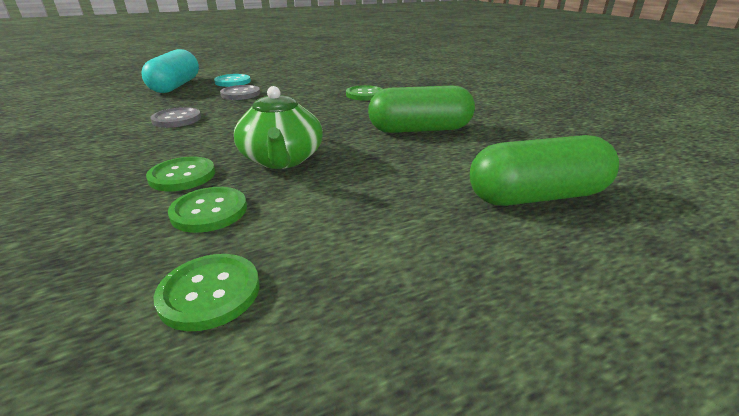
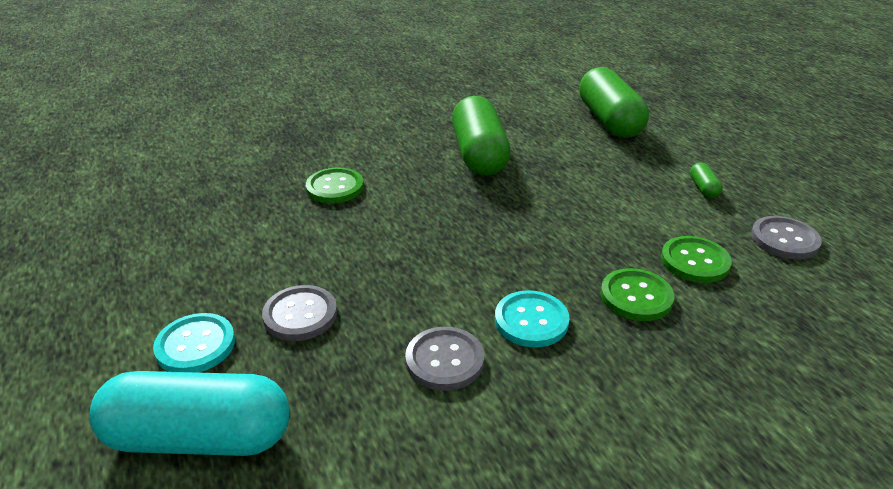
camera: 90 degrees left, 5 degrees up
green button [153,254,260,331] -> grey button [751,216,822,260]
green teapot [234,86,323,169] -> none
none -> turquoise button [495,290,570,348]
none -> green capsule [690,163,723,198]

